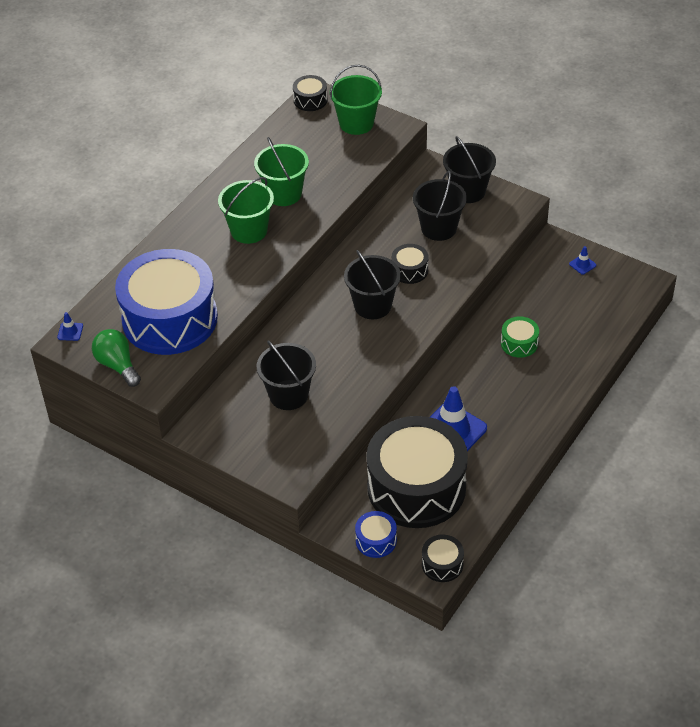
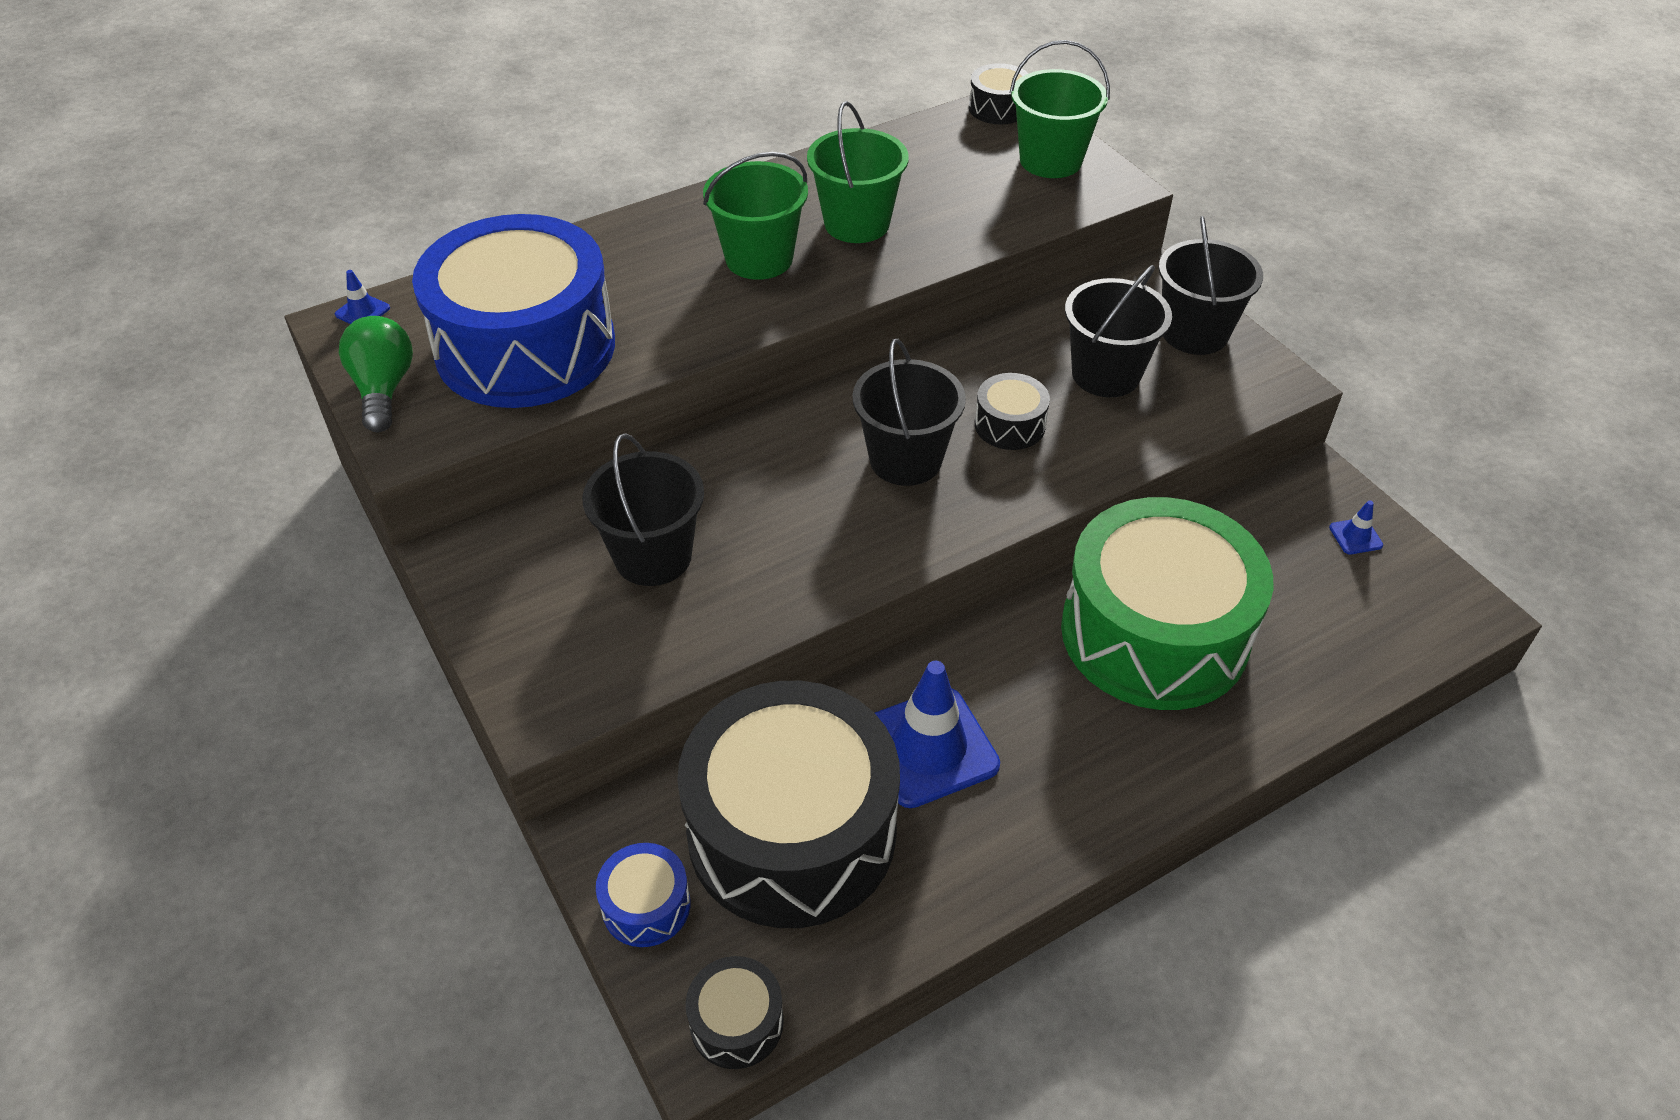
camera: 25 degrees right, 0 degrees up
green drum [501,316,539,358] -> green drum [1061,497,1273,710], size x2.46

